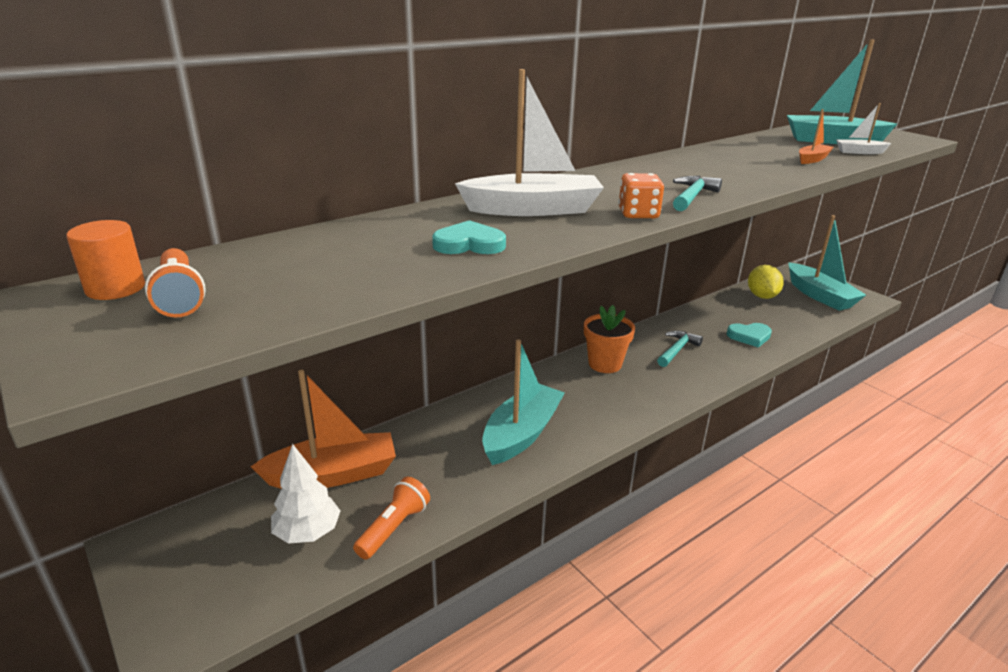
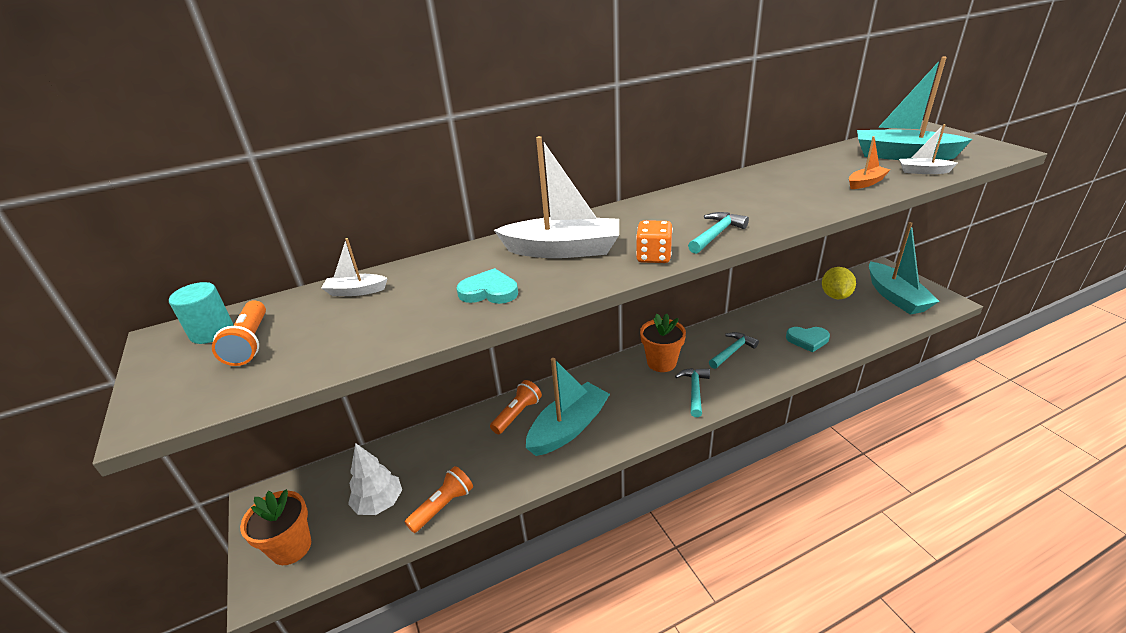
camera: 15 degrees right, 5 degrees up
orange cylinder [66,220,145,300] -> turquoise cylinder [169,282,233,344]
orange boat [251,370,396,489] -> none
none -> orange flower pot [240,489,311,565]
none -> white boat [321,238,388,296]
none -> orange flashlight [490,380,542,434]
none -> turquoise hammer [675,368,710,417]

